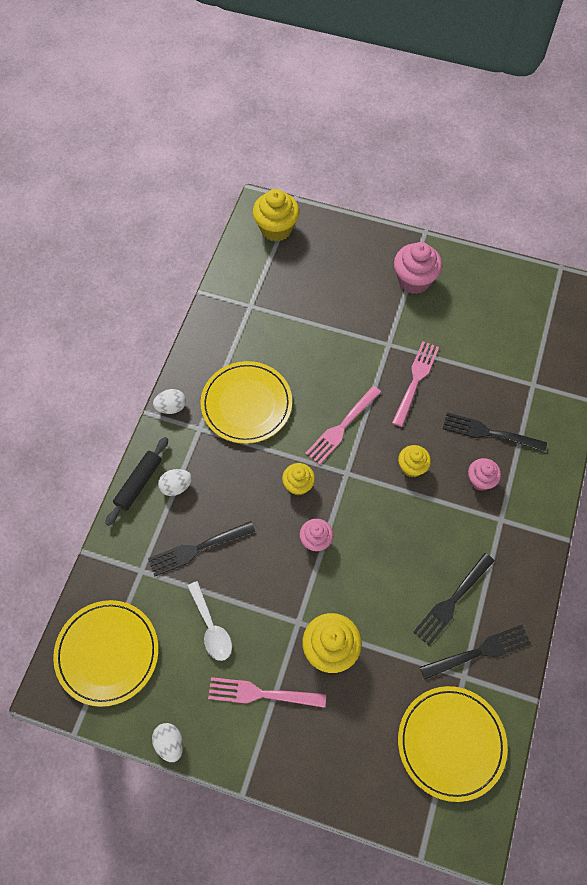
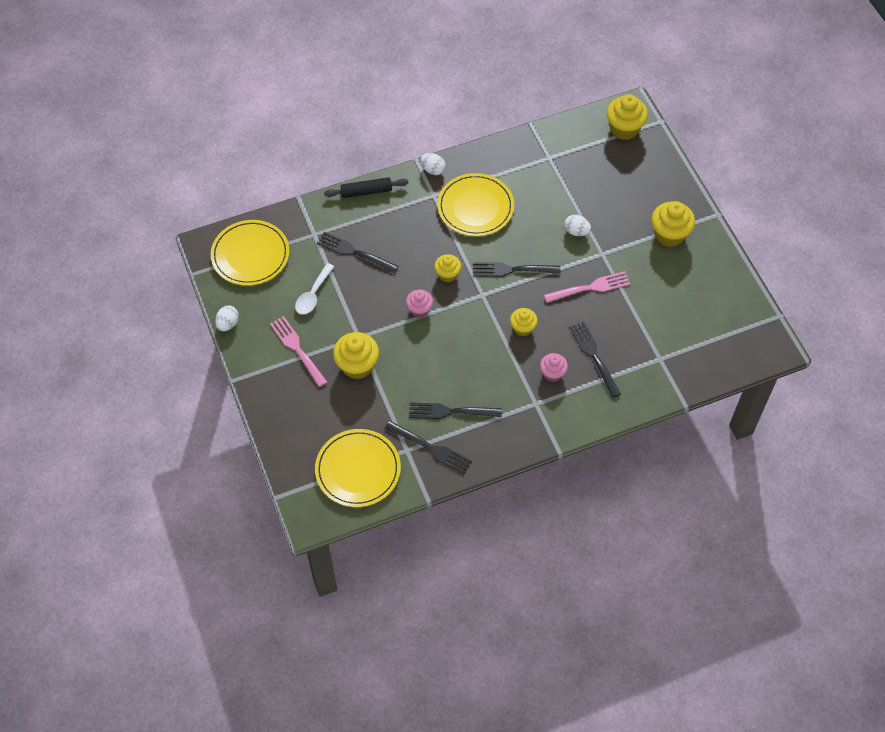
camera: 50 degrees right, 5 degrees down
white egg [158,469,192,496] -> white egg moved to [564,215,591,236]
pink fork [305,386,381,465] -> black fork [473,262,561,277]
pink cupcake [394,242,442,294] -> yellow cupcake [651,201,695,247]

